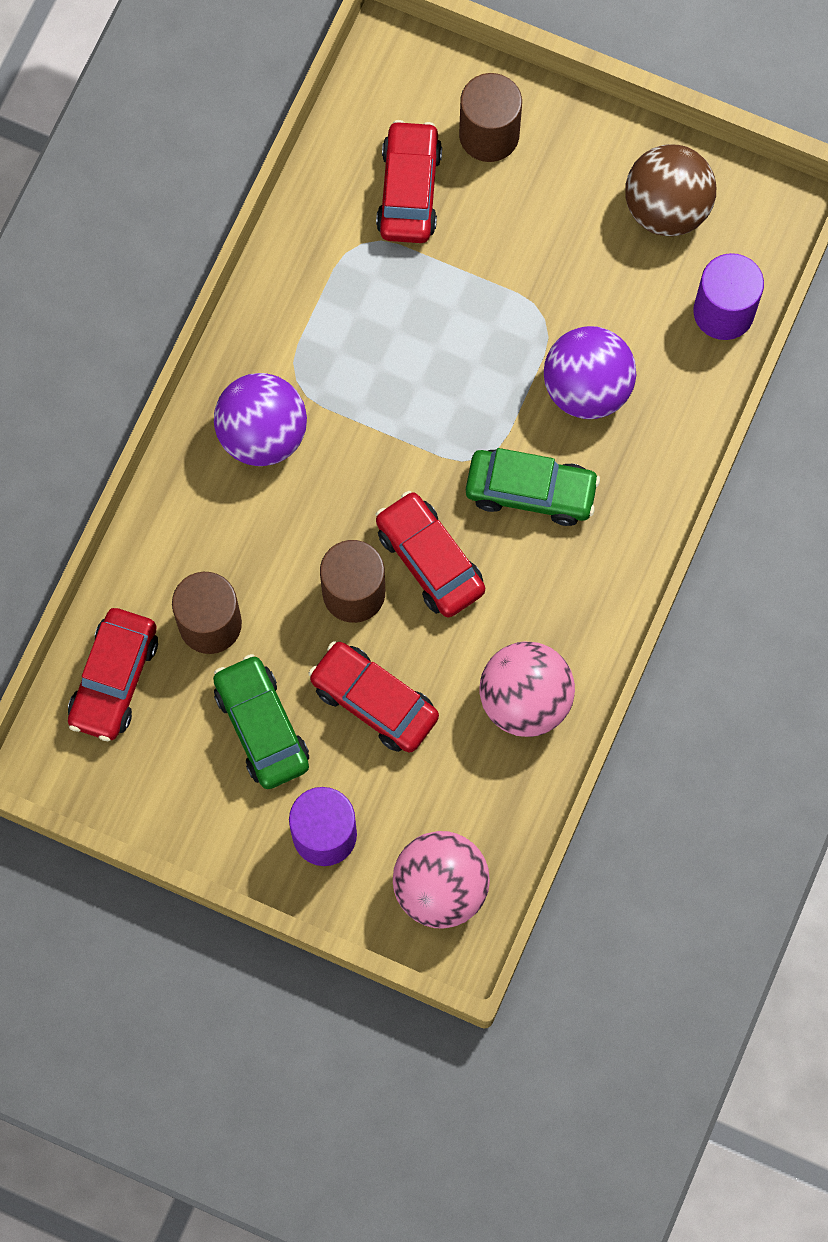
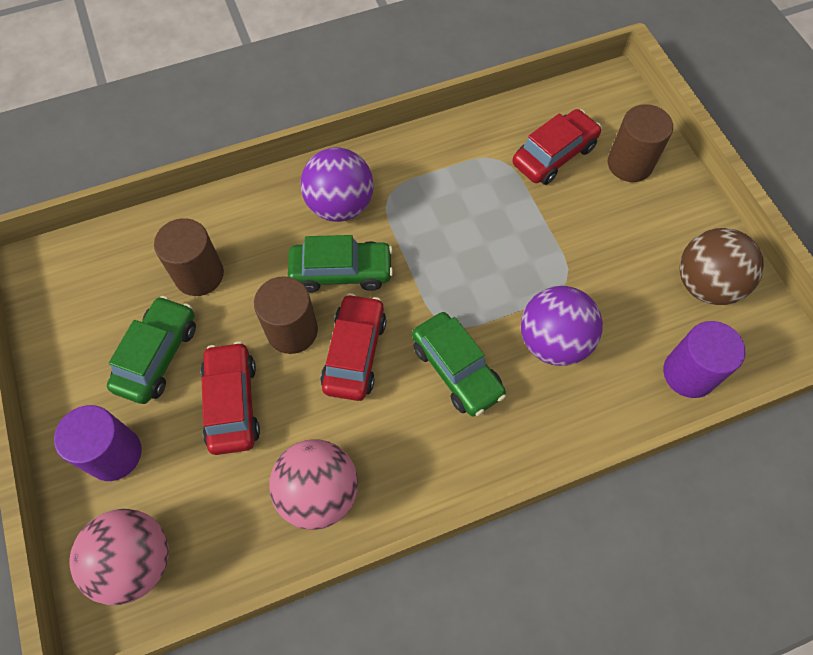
camera: 45 degrees right, 10 degrees down
red car [68,608,158,741] -> none
none -> green car [288,235,393,292]

